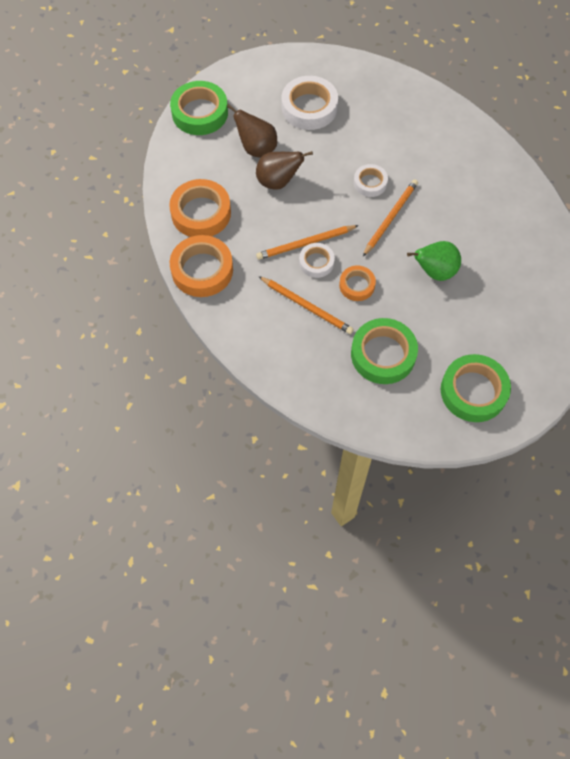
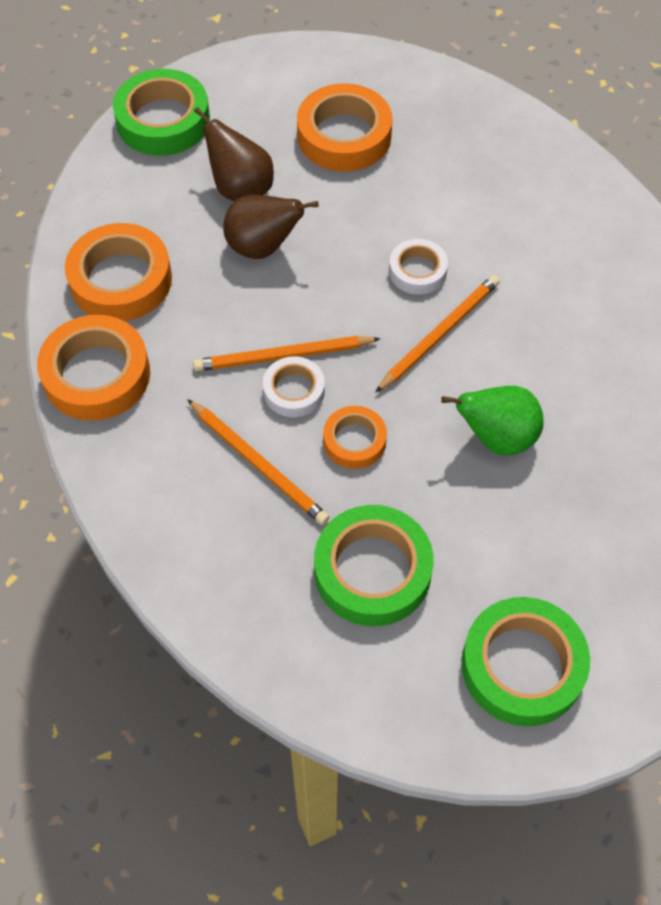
camera: 10 degrees right, 5 degrees down
white tape [281,76,338,130] -> orange tape [297,83,393,172]

